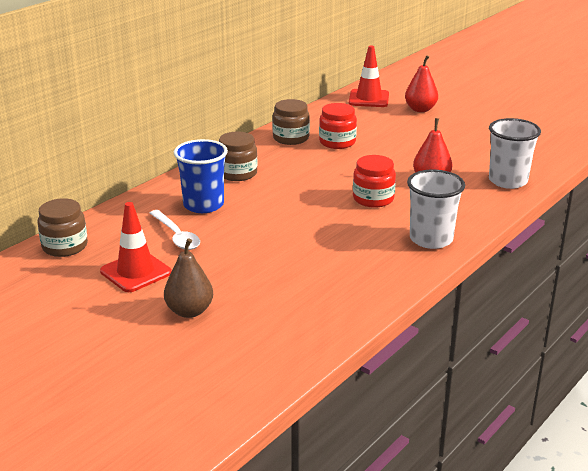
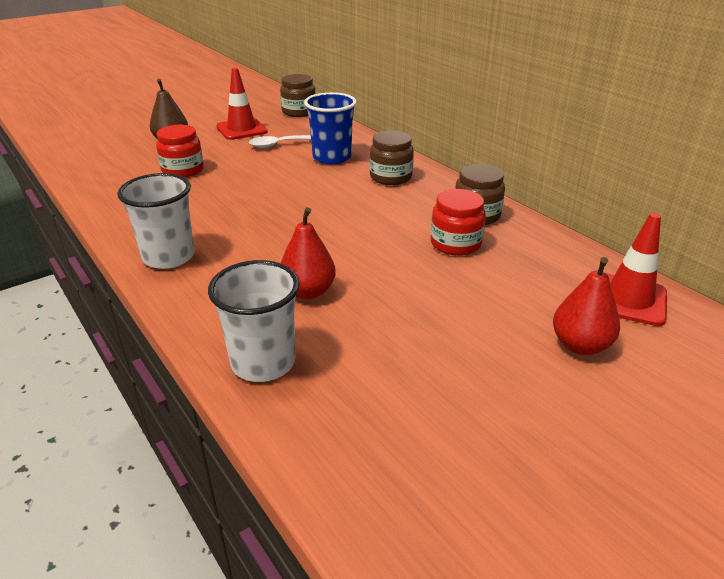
camera: 105 degrees right, 5 degrees up
red jar [353,155,396,208] -> red jar moved to [156,125,204,178]

